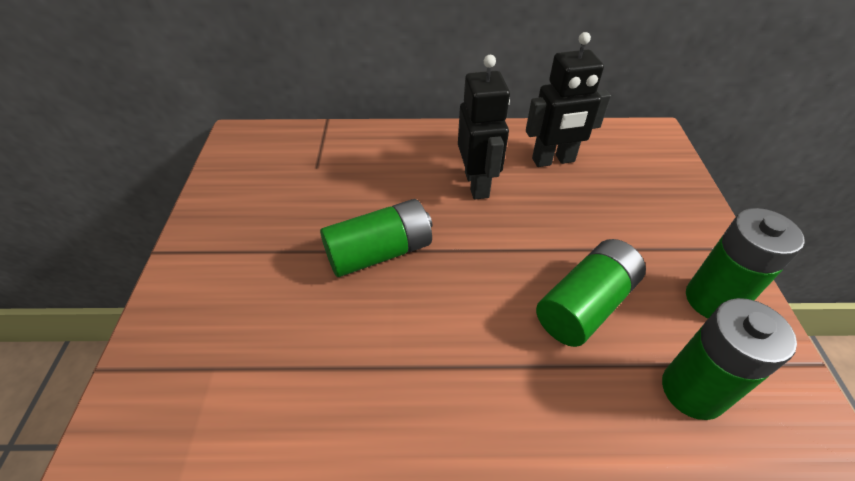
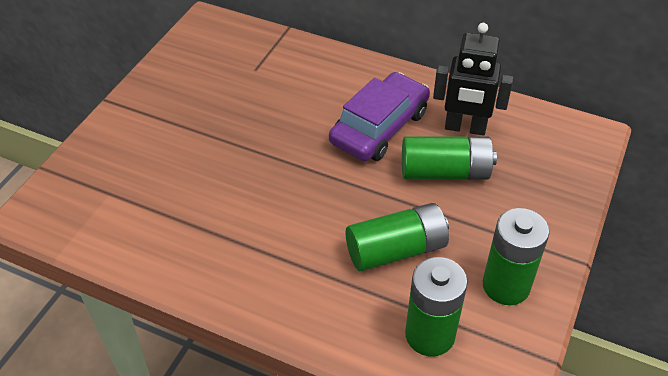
camera: 25 degrees right, 0 degrees up
green battery [320,199,432,277] -> green battery moved to [402,136,497,180]
black robot [458,55,510,200] -> purple car [329,72,430,161]

